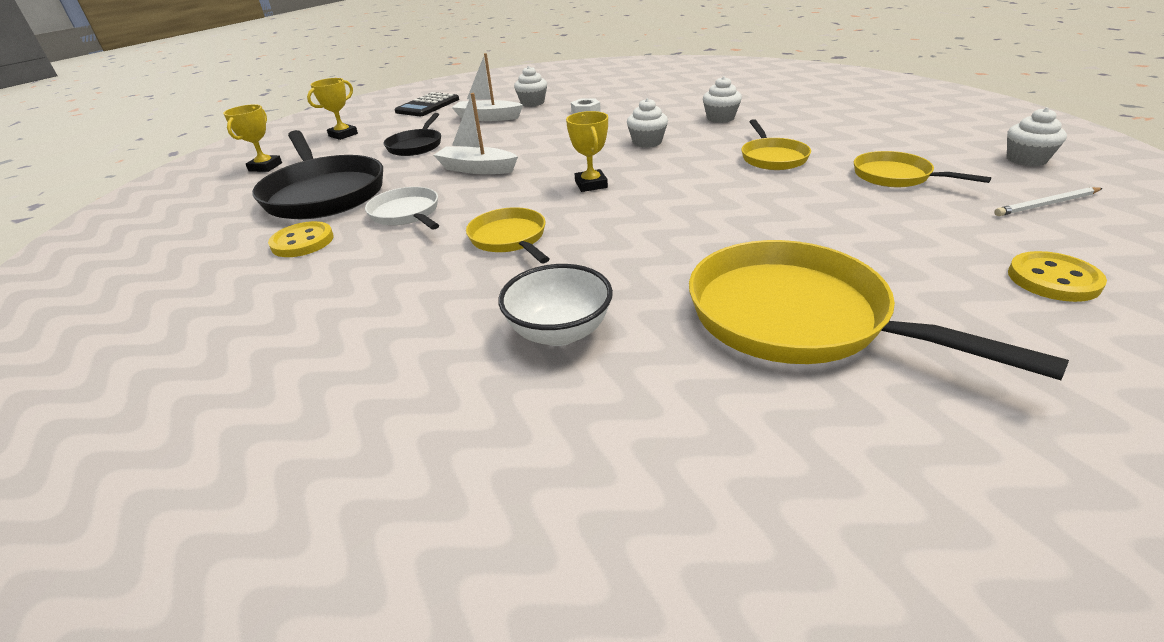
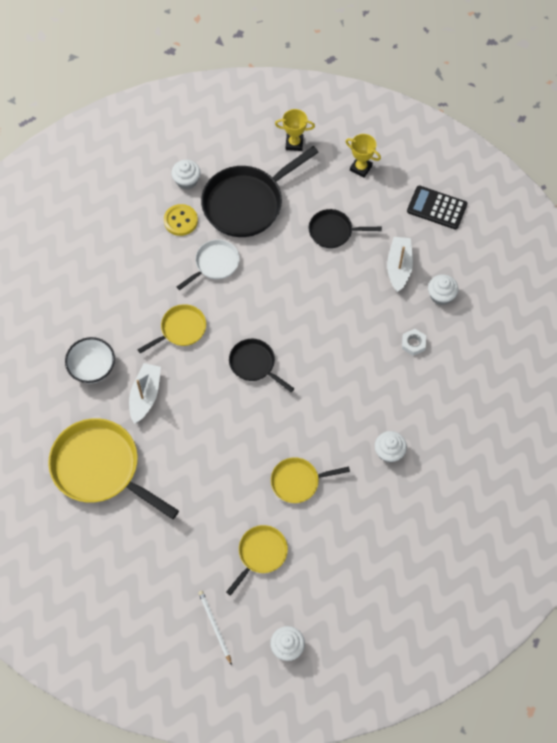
camera: 80 degrees right, 30 degrees up
white boat [434,93,518,174] -> white boat moved to [129,363,161,424]
yellow trophy [566,111,608,192] -> black pan [229,339,295,392]
white cupcake [627,98,668,148] -> white cupcake moved to [171,160,201,190]
yellow pan [689,240,1069,380] -> yellow pan turned 90 degrees counterclockwise [48,418,179,519]
yellow button [1008,251,1107,302] -> none

